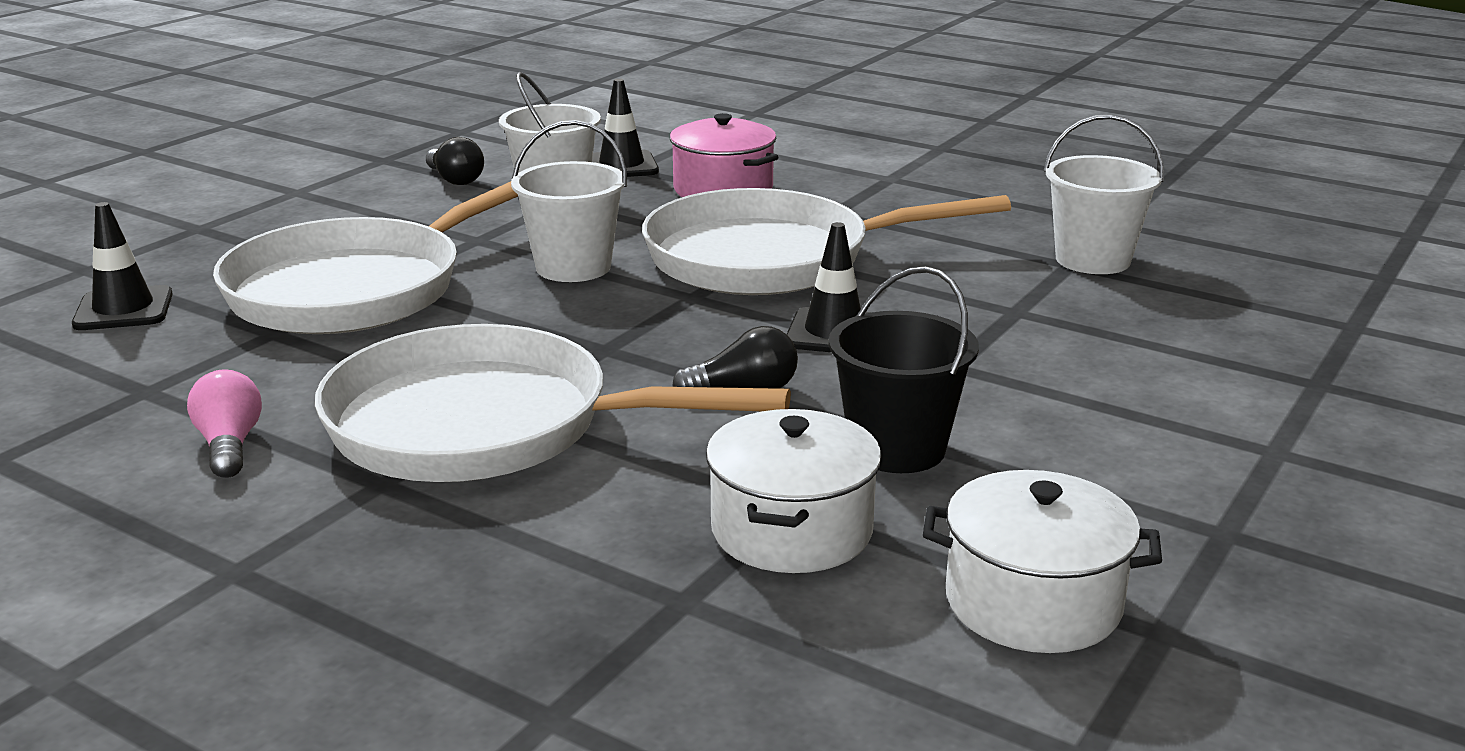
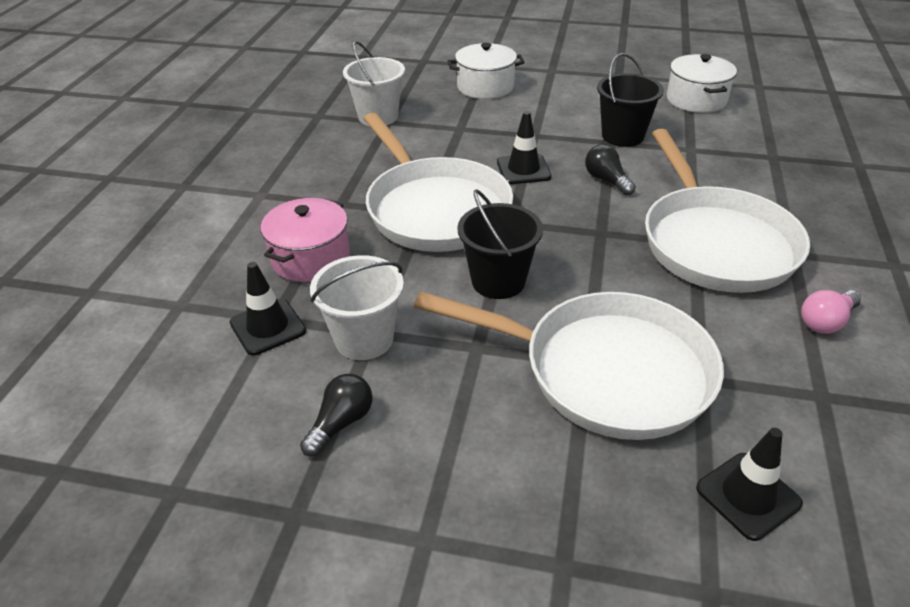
camera: 110 degrees left, 15 degrees up
white bucket [511,120,627,282] -> black bucket [457,190,543,299]
white pot [706,409,882,573] -> white pot moved to [448,43,525,99]

